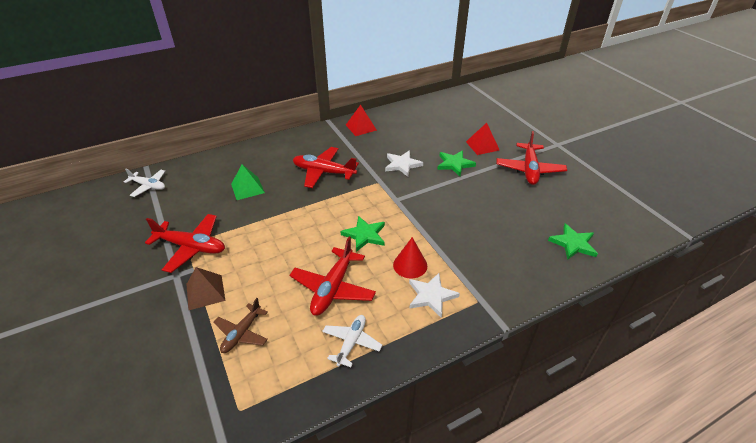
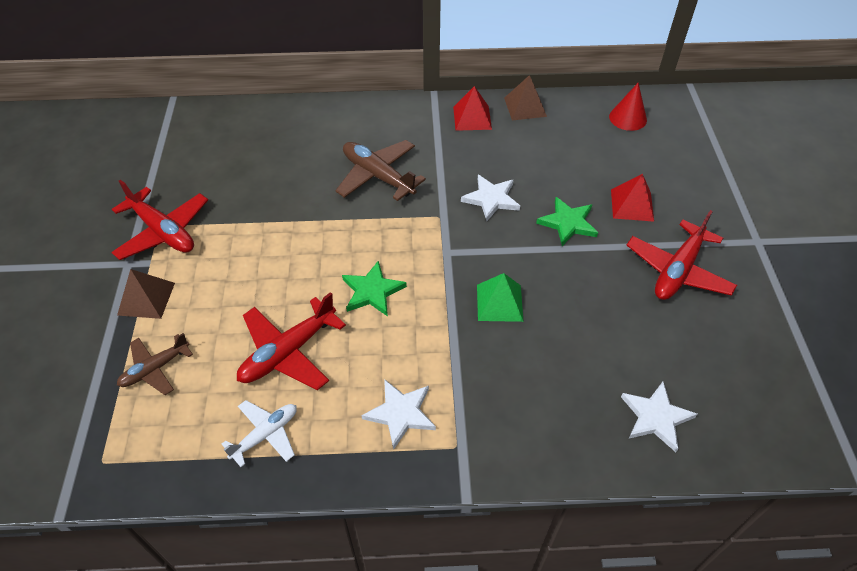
camera: 25 degrees right, 10 degrees up
white plane [124,169,165,197] -> none
green pyramid [231,164,265,200] -> green pyramid moved to [477,273,524,322]
red plane [293,147,359,188] -> brown plane [335,140,426,201]
red cone [393,237,427,279] -> red cone moved to [609,83,647,131]
green star [548,224,598,260] -> white star [621,382,697,452]
none -> brown pyramid [504,75,547,120]

